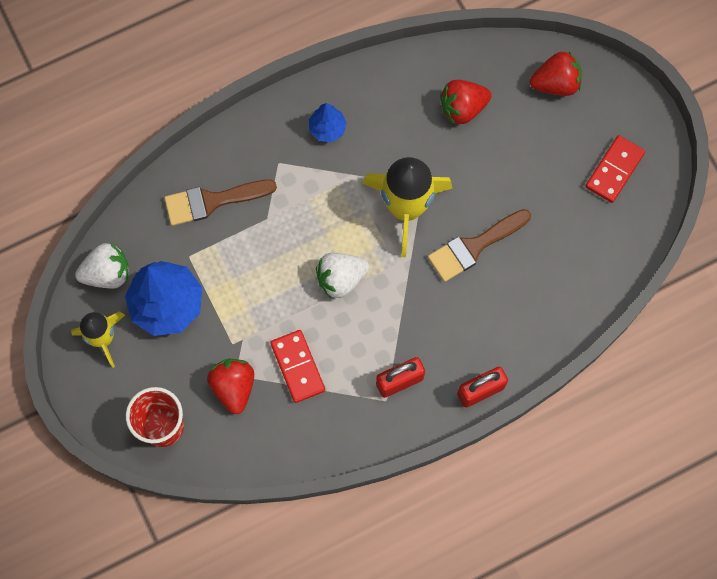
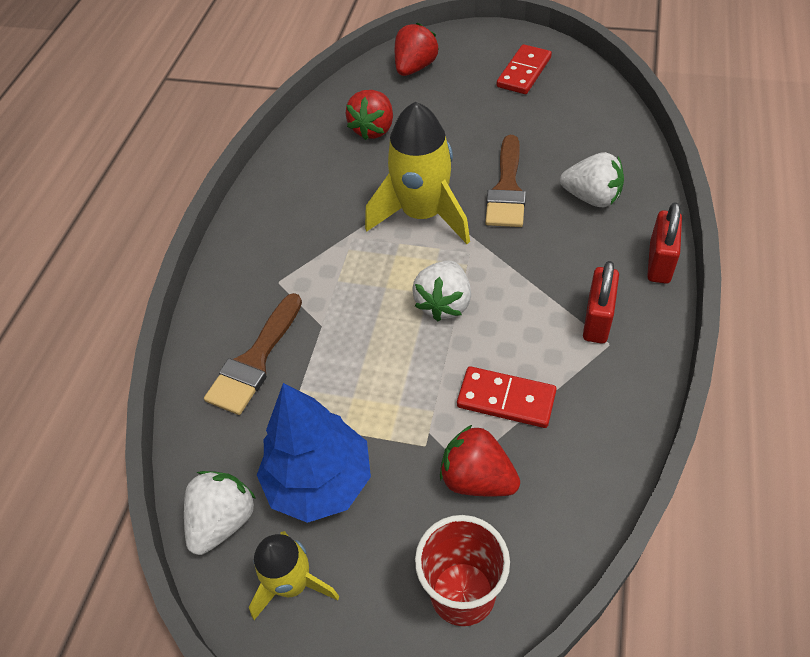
camera: 45 degrees left, 20 degrees down
blue tree [309,103,347,142] -> none
red domino [585,135,645,203] -> red domino turned 45 degrees clockwise [497,44,552,94]
none -> white strawberry [560,152,624,207]

